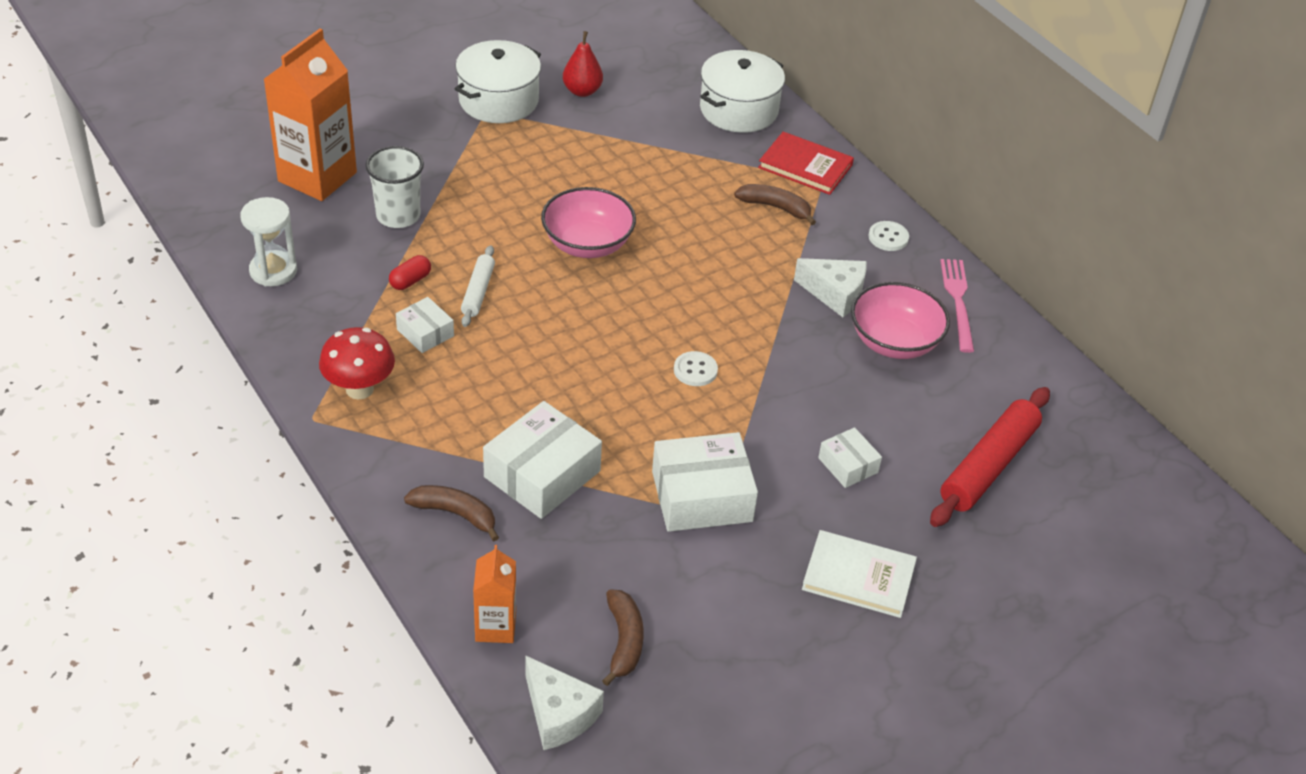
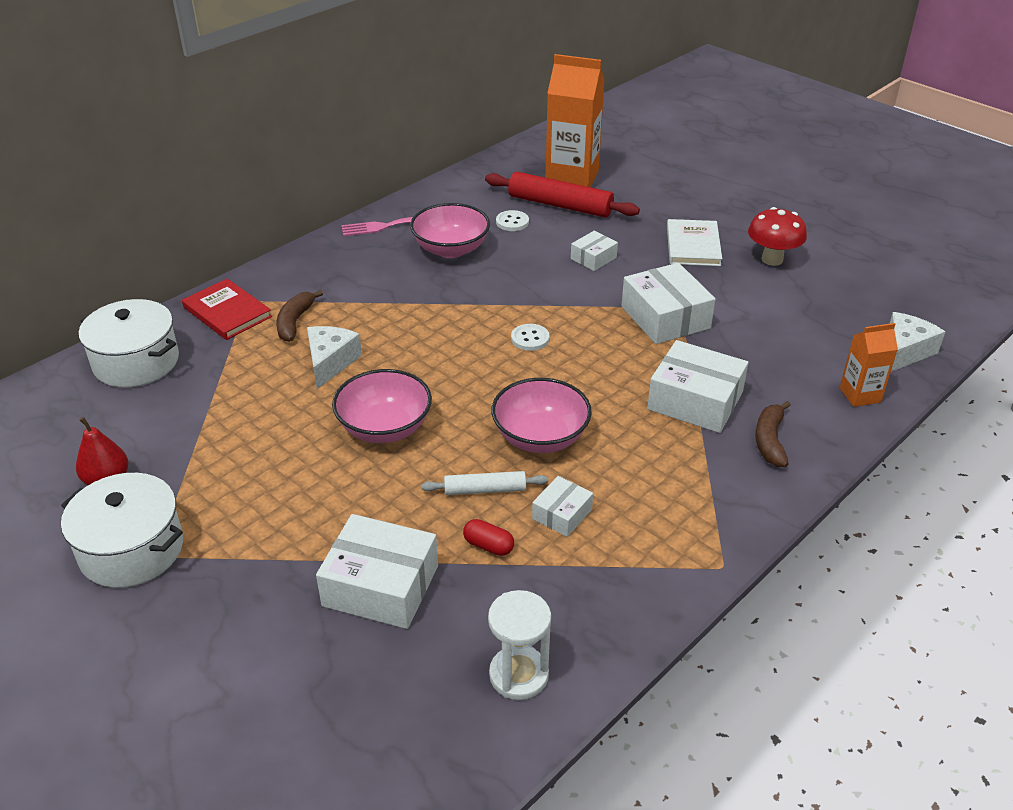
camera: 100 degrees left, 5 degrees down
orange carton [263,28,357,201] -> orange carton moved to [545,54,605,187]
red mushroom [319,327,395,400] -> red mushroom moved to [748,207,807,266]
white cup [365,146,424,228] -> white box [316,514,438,629]
brown banana [602,589,644,686] -> none
red book [758,132,854,195] -> red book turned 60 degrees counterclockwise [182,279,272,340]
white cheese [794,258,867,317] -> white cheese moved to [307,326,362,389]
white button [869,221,909,251] -> white button moved to [496,210,529,231]
none -> pink bowl [491,378,592,453]

